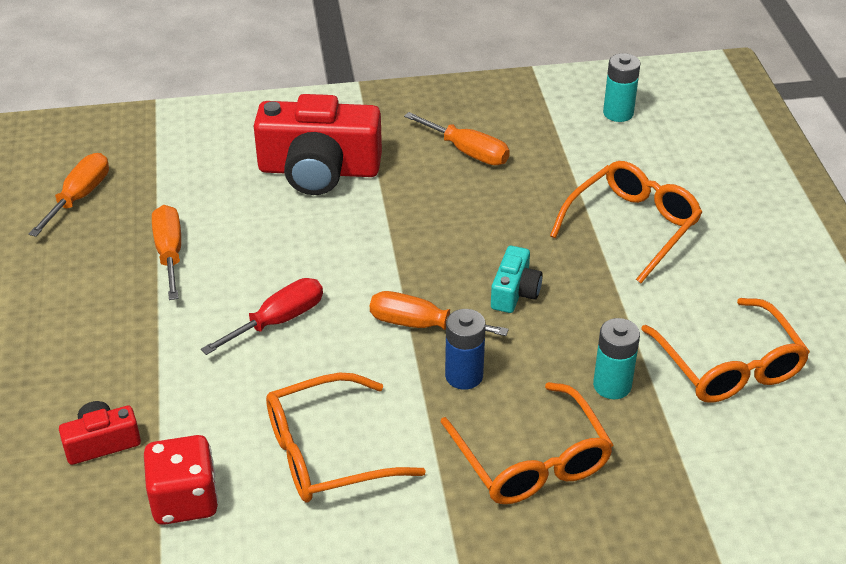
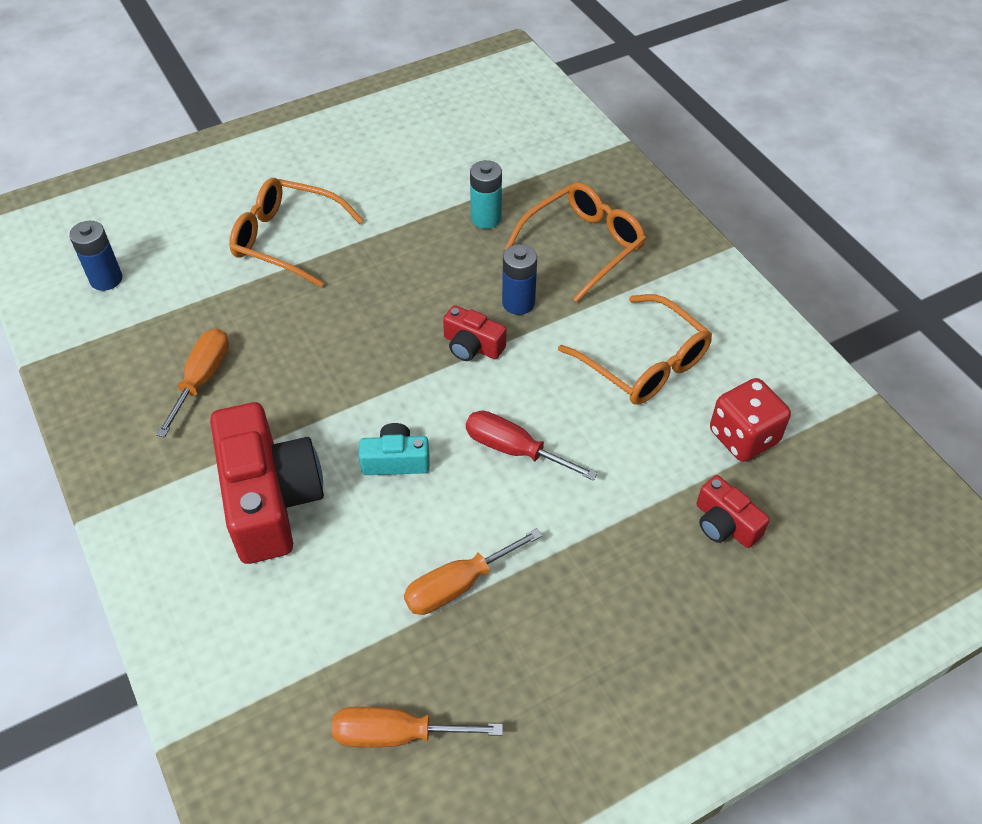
camera: 110 degrees left, 10 degrees up
orange screwdriver [370,291,509,336] -> red camera [443,305,506,361]
turquoise camera [491,246,543,313] -> turquoise camera moved to [359,423,430,475]
turquoise battery [603,53,640,122] -> blue battery [69,221,122,291]
orange glasses [641,298,810,403] -> none

